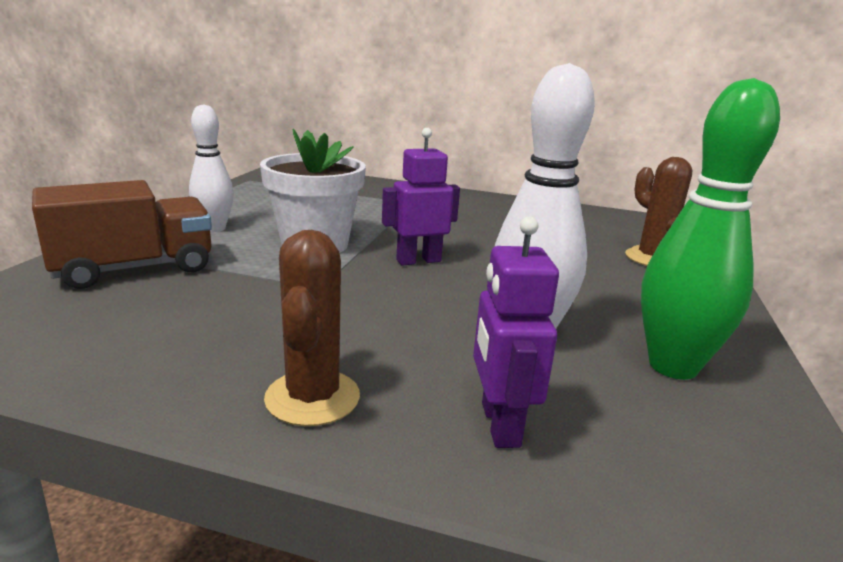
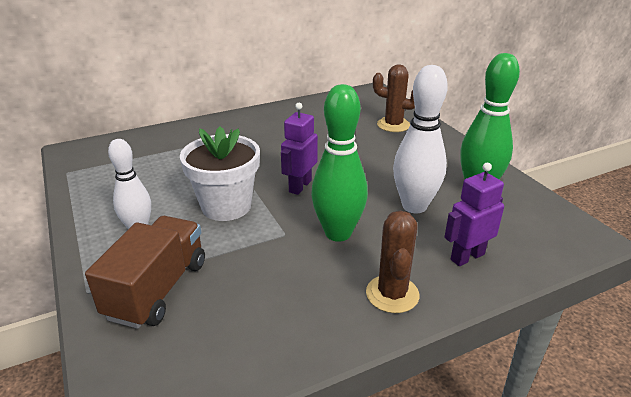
camera: 40 degrees left, 10 degrees up
brown cactus [264,230,360,426] -> brown cactus turned 45 degrees clockwise [366,210,419,313]
purple robot [473,217,559,448] -> purple robot turned 105 degrees clockwise [444,163,504,266]
none -> green bowling pin [311,84,368,242]

